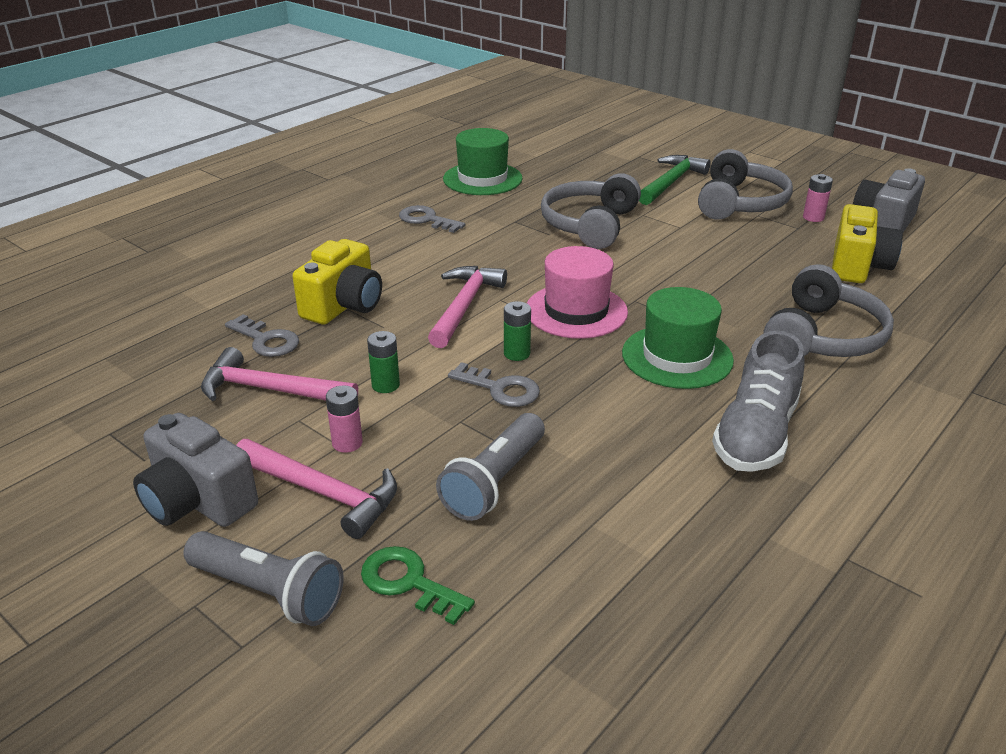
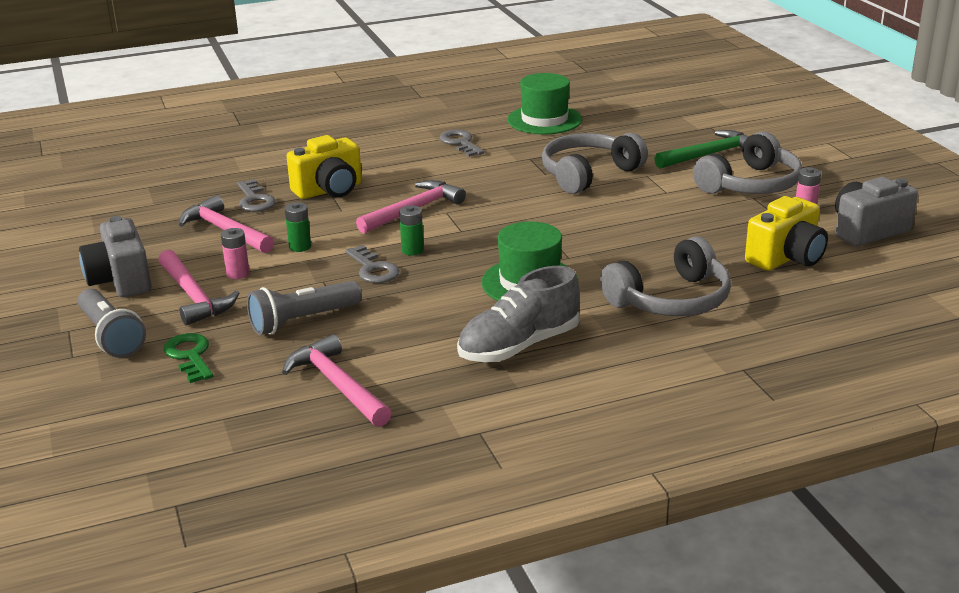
camera: 30 degrees right, 5 degrees down
pink hat [527,246,628,339] -> none
none -> pink hammer [282,334,392,427]

